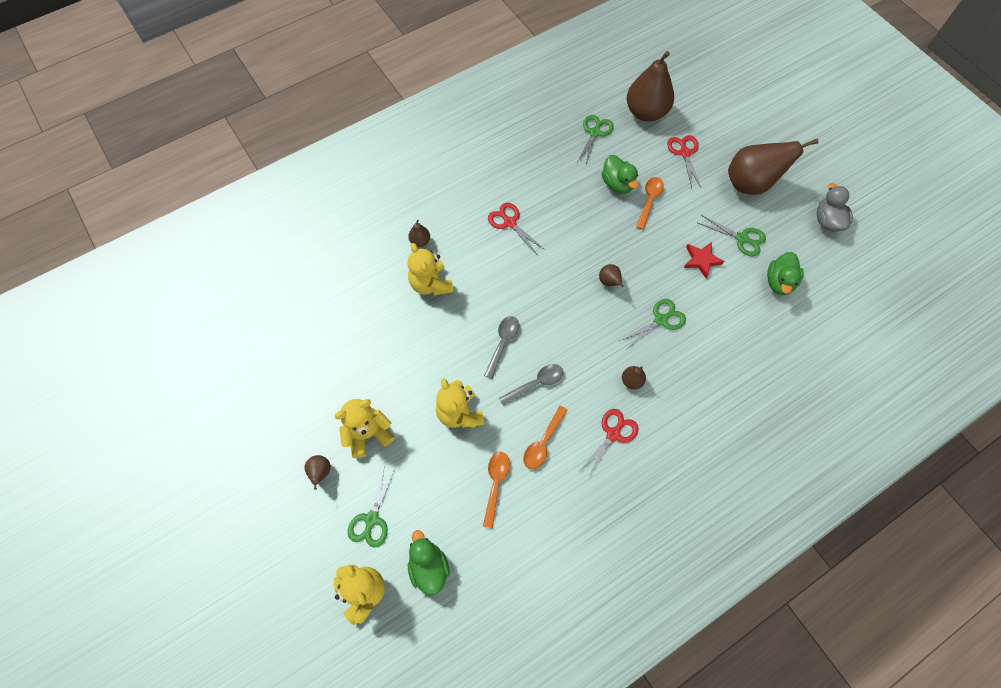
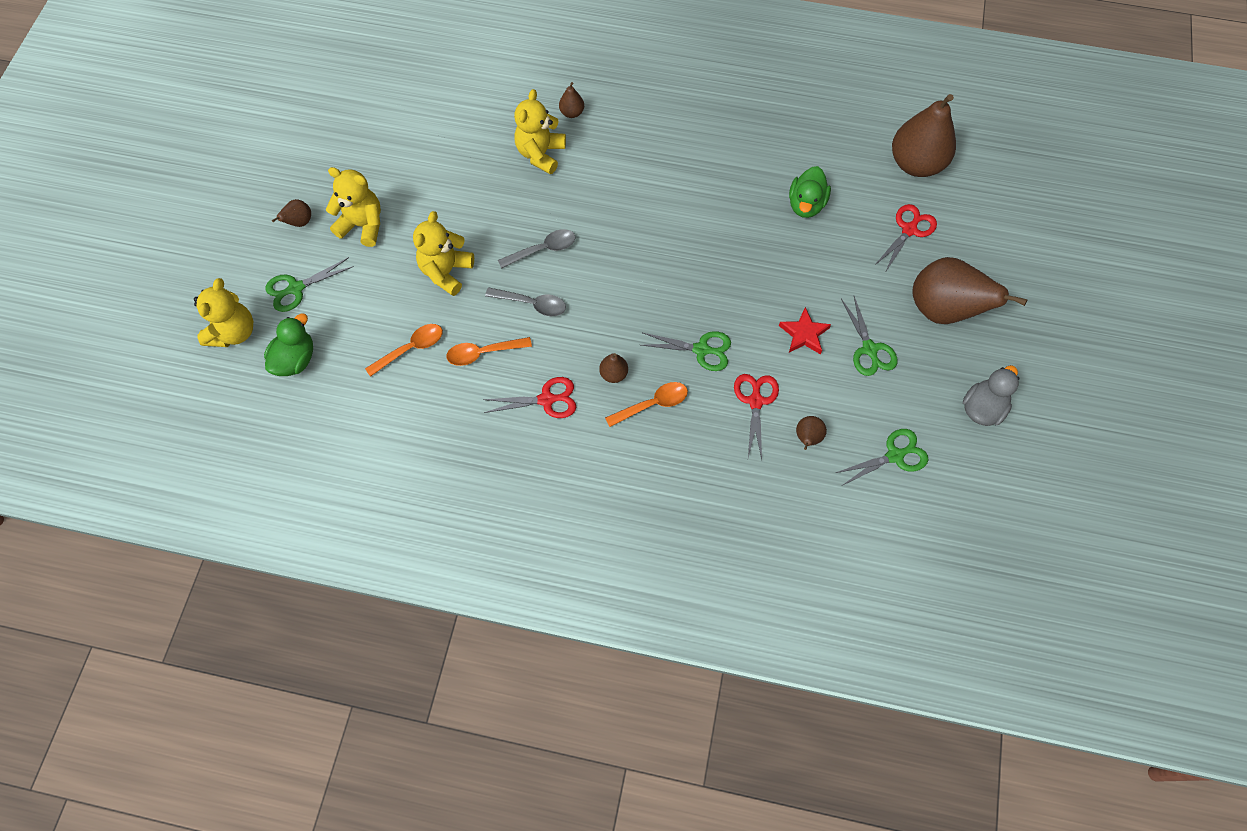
camera: 45 degrees right, 0 degrees up
red scissors [488,203,545,254] -> red scissors moved to [734,374,779,459]
green scissors [577,115,614,164] -> green scissors moved to [836,429,928,485]
brown pear [599,264,624,287] -> brown pear moved to [796,416,827,450]
orange spoon [636,177,664,230] -> orange spoon moved to [605,382,688,427]
green duck [767,252,804,295] -> none

